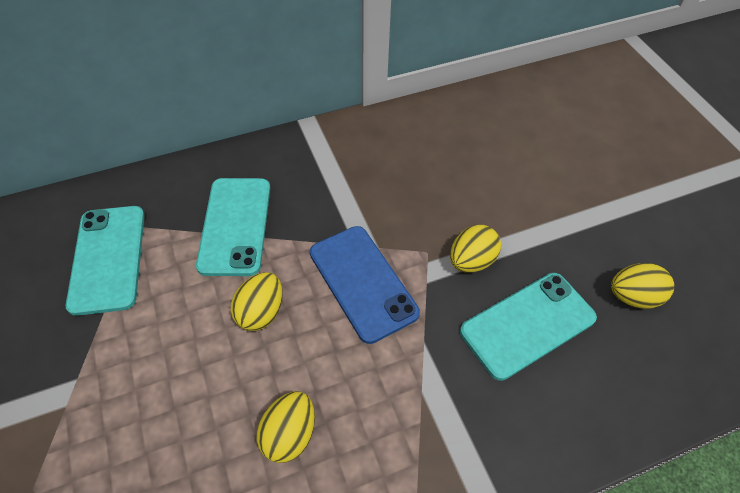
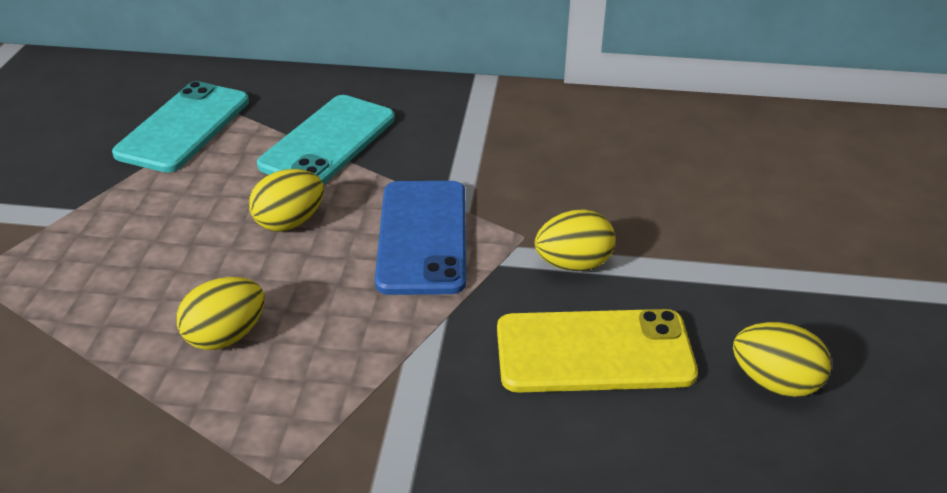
camera: 30 degrees right, 15 degrees down
turquoise phone [460,273,597,381] -> yellow phone [497,309,698,393]

